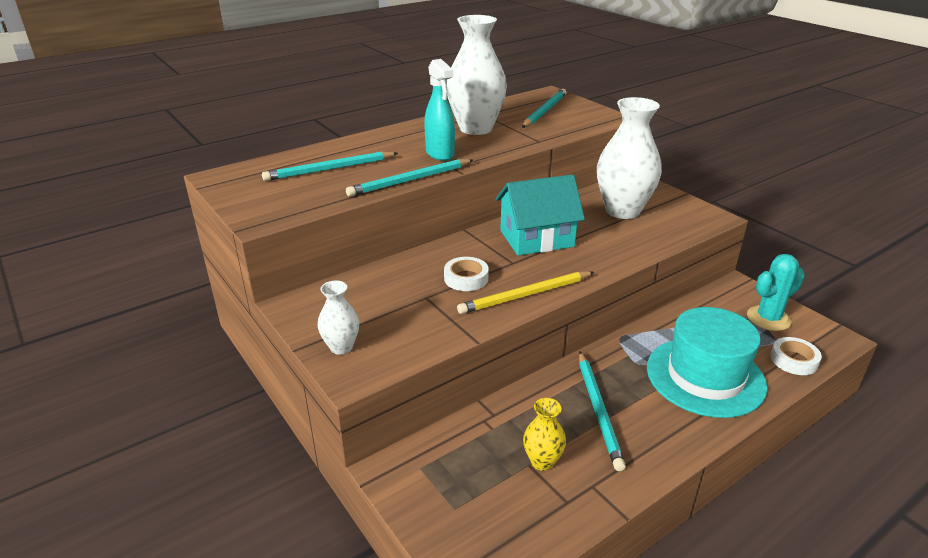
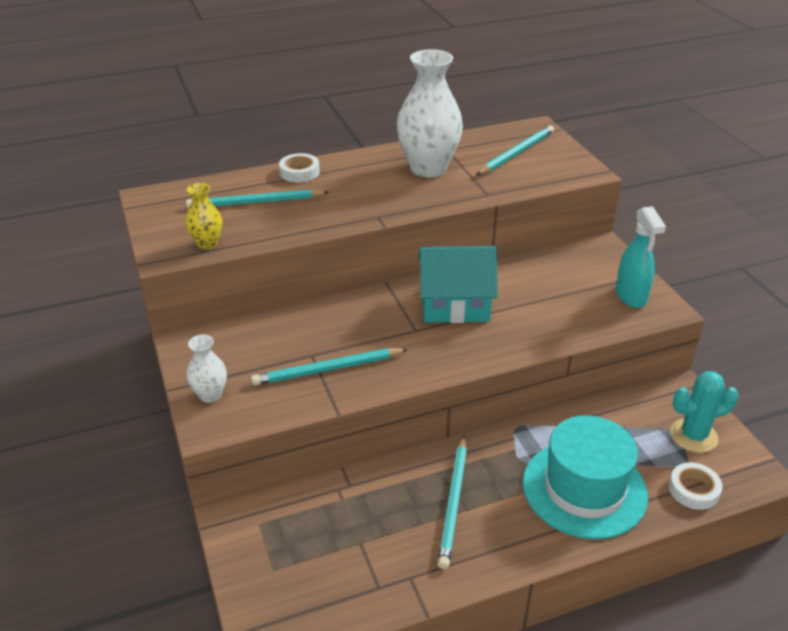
camera: 15 degrees right, 5 degrees up
turquoise pencil [346,159,473,197] -> turquoise pencil moved to [251,348,408,386]
turquoise spray bottle [424,59,455,161] -> turquoise spray bottle moved to [616,206,666,308]
white tape [444,257,489,291] -> white tape moved to [279,153,320,182]
yellow pencil [457,271,594,314] -> none
yellow vase [523,398,566,471] -> yellow vase moved to [185,183,222,250]
white vase [597,97,662,219] -> none

